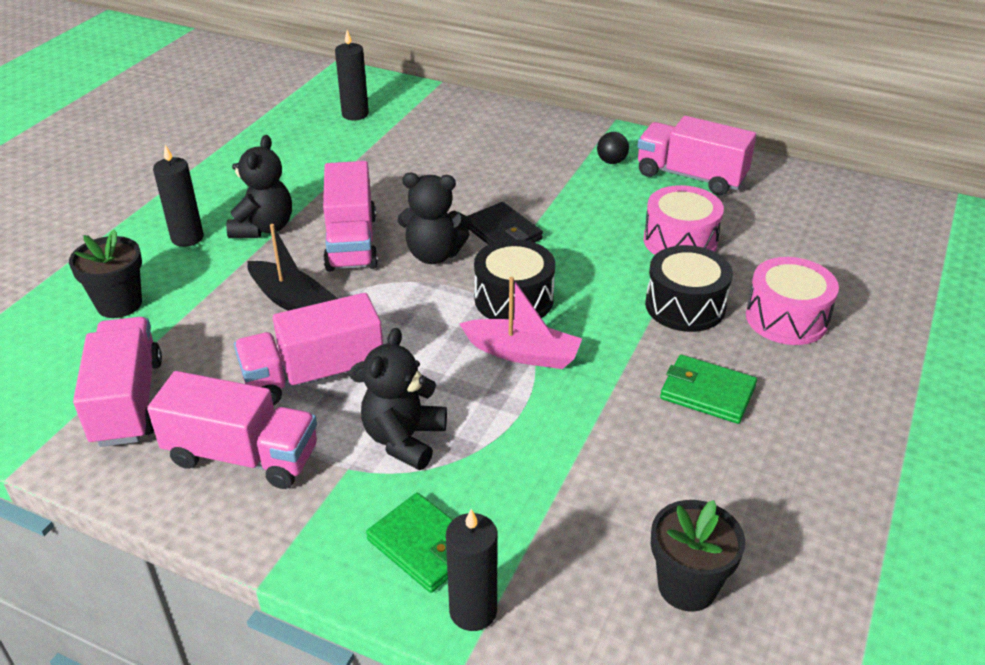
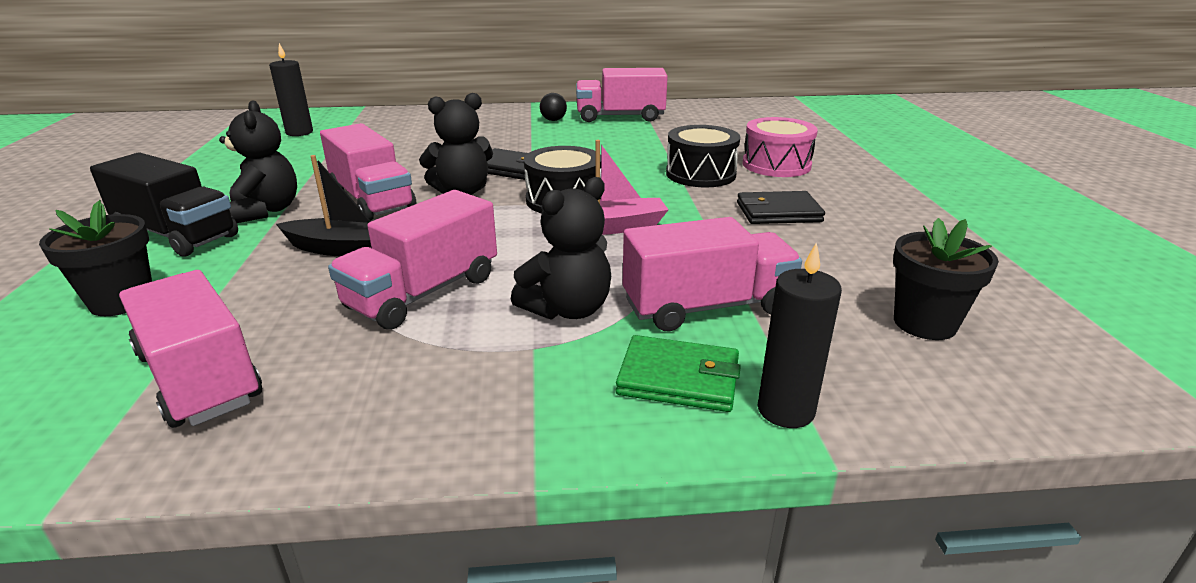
camera: 30 degrees left, 10 degrees down
pink truck [147,371,317,489] -> pink truck moved to [623,217,802,331]
black candle [153,145,204,247] -> black truck [90,153,238,256]
black teddy bear [361,328,447,470] -> black teddy bear turned 120 degrees counterclockwise [511,177,611,320]
pink drum [644,185,724,255] -> none
green wallet [660,355,757,424] -> black wallet [737,191,825,224]

